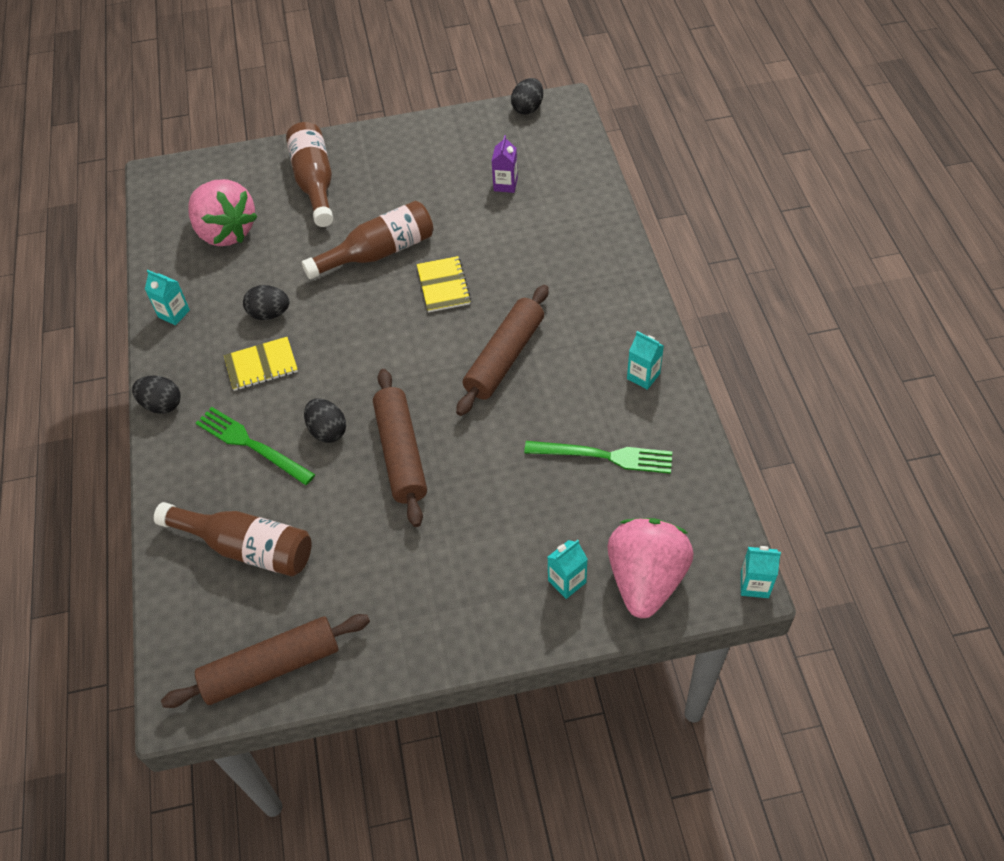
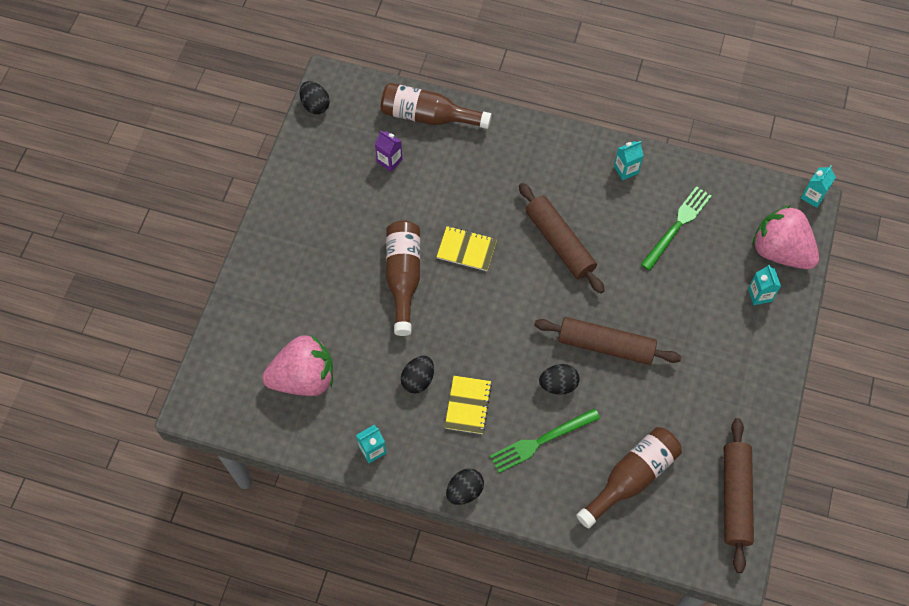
camera: 65 degrees left, 10 degrees up
brown bottle [286,122,333,227] -> brown bottle moved to [381,83,492,129]

